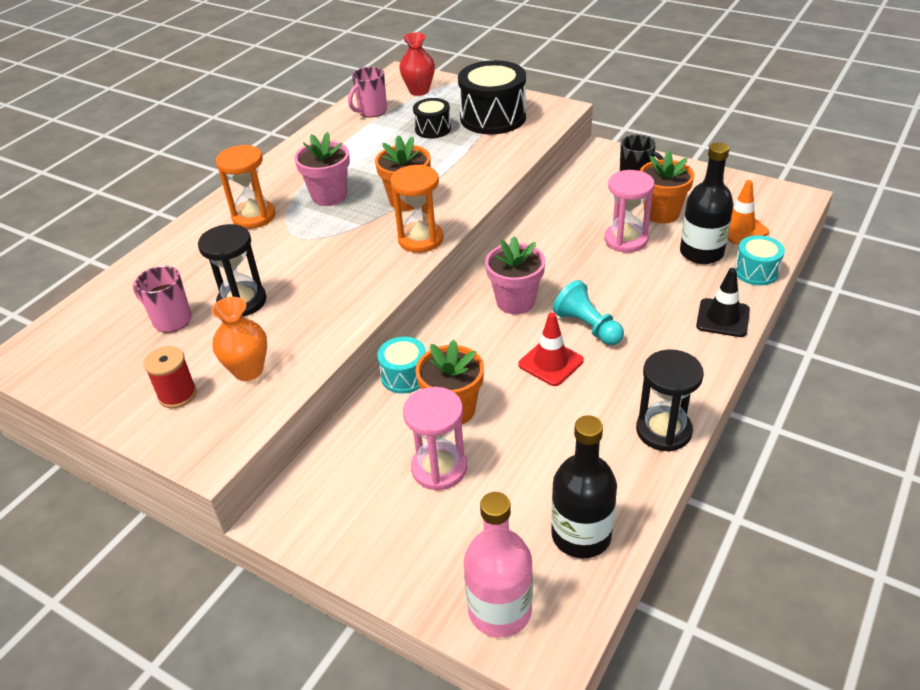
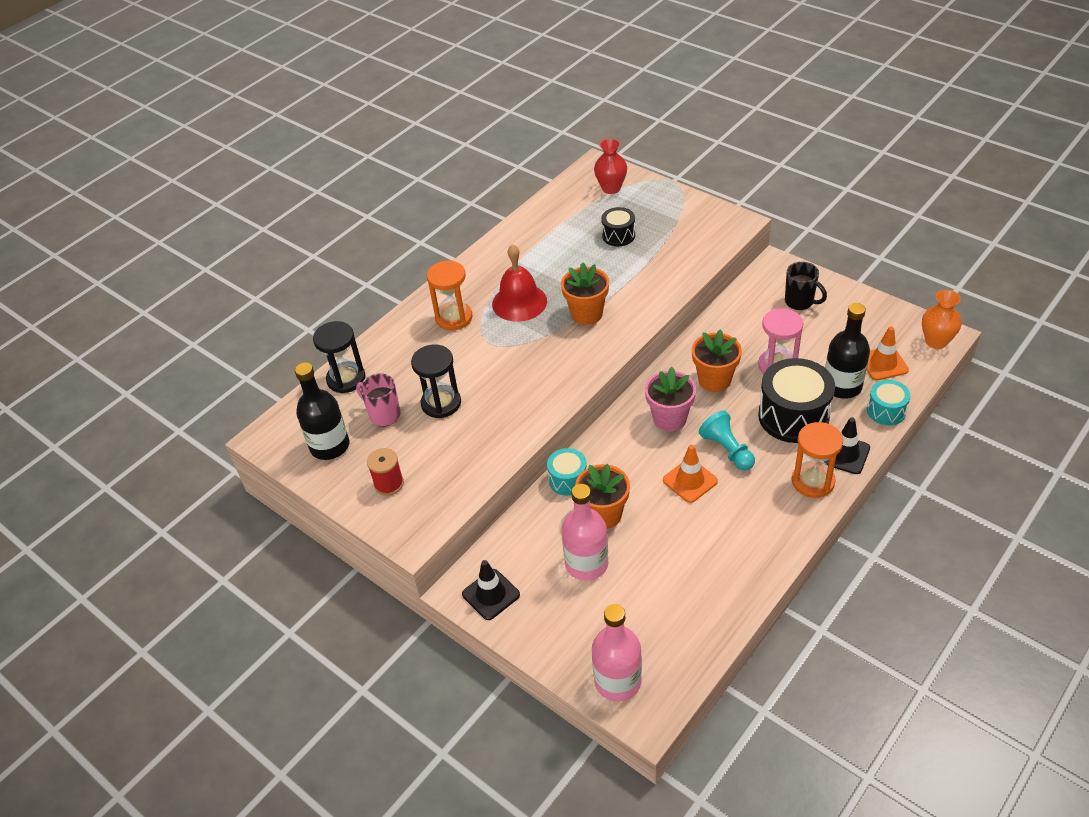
camera: 10 degrees right, 5 degrees up
orange vase [212,297,267,381] -> orange vase moved to [922,290,962,349]
pink flower pot [294,132,350,206] -> red bell [492,244,547,322]
pink mug [348,67,387,117] -> none
orange hourglass [390,165,444,253] -> orange hourglass moved to [792,422,843,498]
pink hourglass [403,387,467,491] -> pink bottle [562,484,608,581]
black drum [458,60,526,134] -> black drum moved to [758,358,835,443]
red traffic cone [518,312,584,386] -> orange traffic cone [663,445,718,503]
black bottle [551,415,617,558] -> black bottle moved to [295,363,349,460]
black hourglass [636,349,704,452] -> black hourglass moved to [313,321,366,393]
orange flower pot [640,151,694,224] -> orange flower pot moved to [692,329,742,392]
none -> black traffic cone [462,560,520,620]

